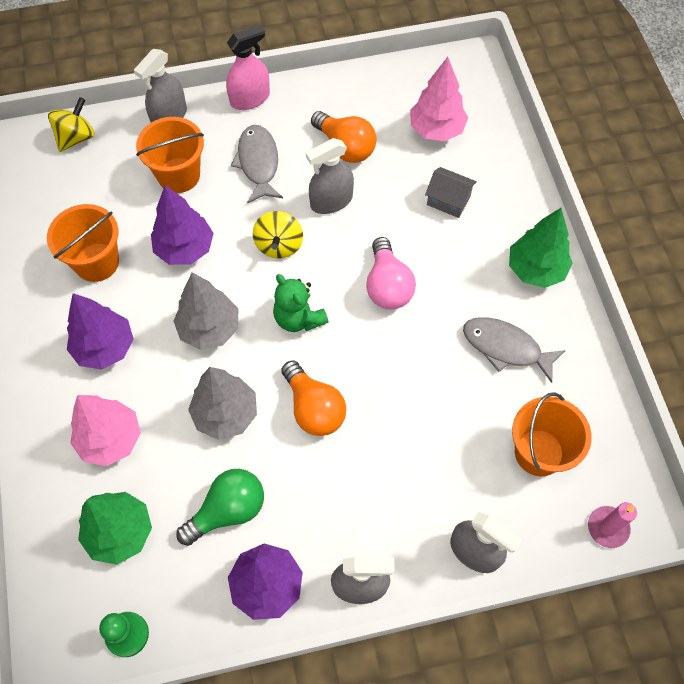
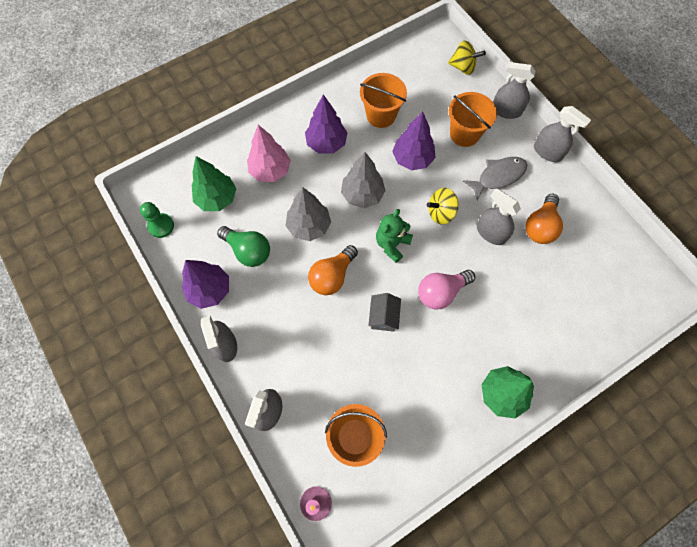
camera: 70 degrees right, 5 degrees up
pink spray bottle [226,25,270,110] -> grey spray bottle [534,106,591,162]
pink tree [410,57,468,141] -> none
grey house [425,167,477,218] -> grey house moved to [368,293,401,332]
grey fish [463,317,566,383] -> none

